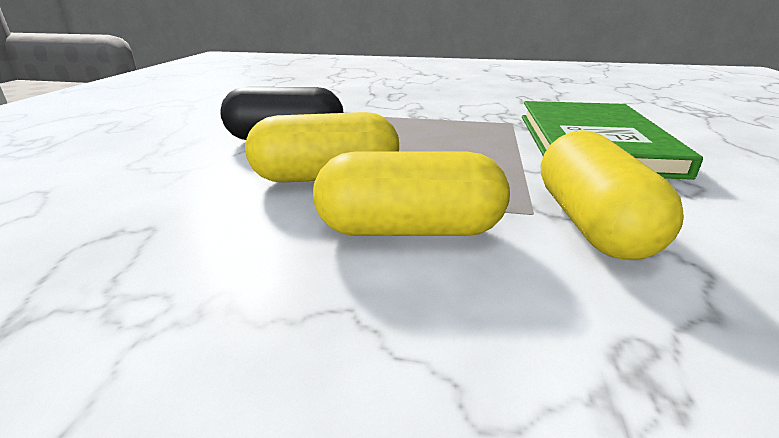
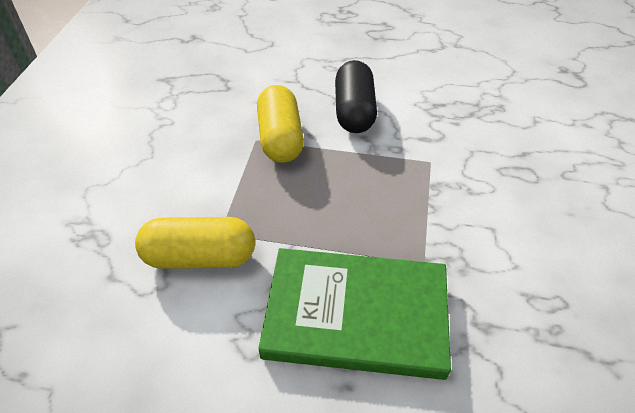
camera: 90 degrees right, 20 degrees up
yellow capsule [313,152,510,236] -> none

